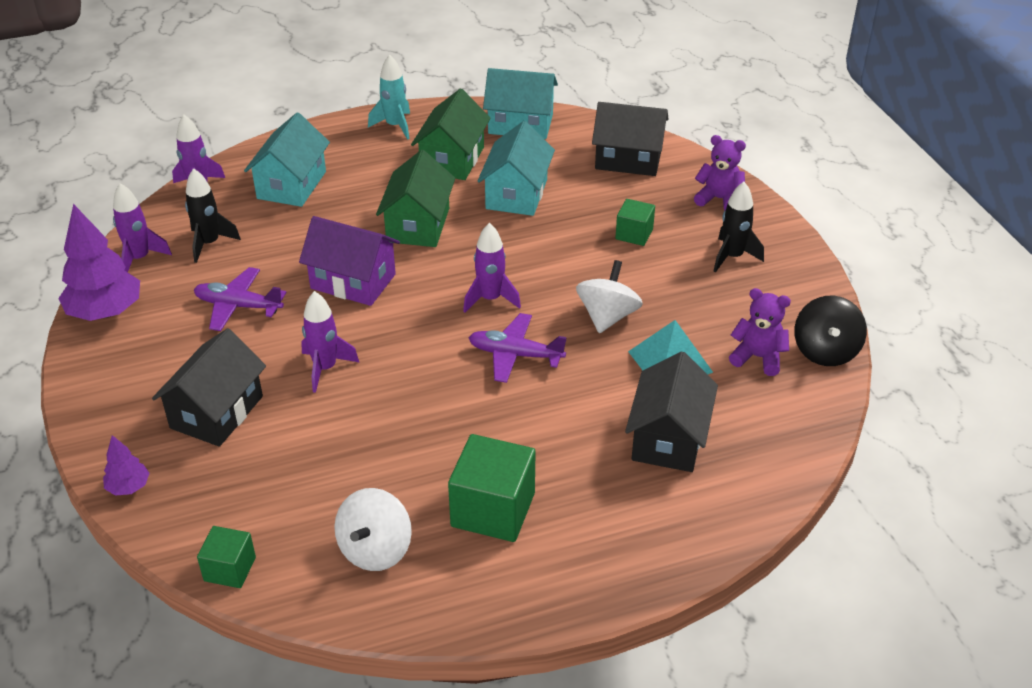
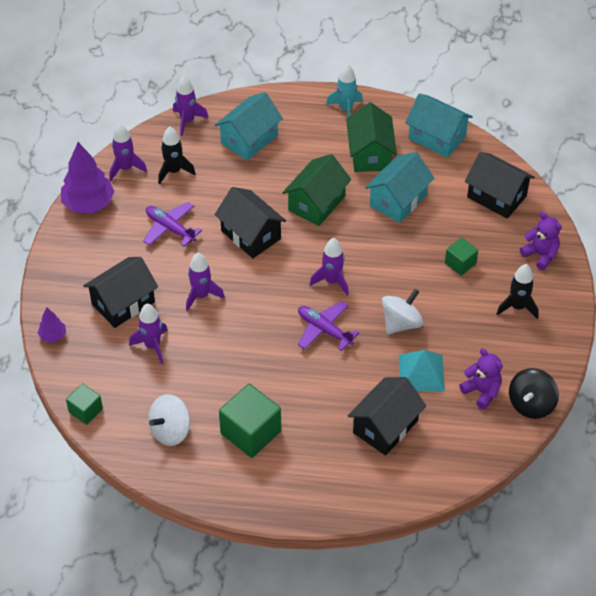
camera: 25 degrees right, 10 degrees up
purple house [299,216,400,306] -> black house [214,187,286,258]
green house [411,89,491,180] -> green house turned 45 degrees counterclockwise [346,102,397,172]
none -> purple rocket [129,304,168,364]

